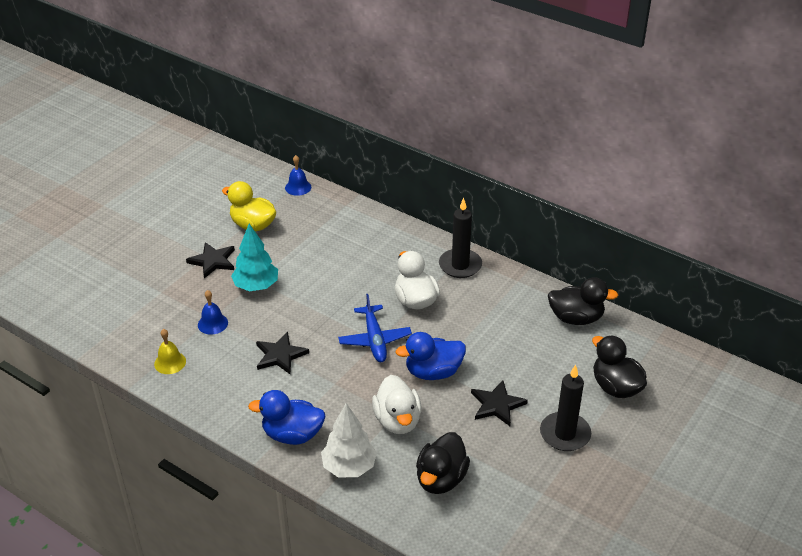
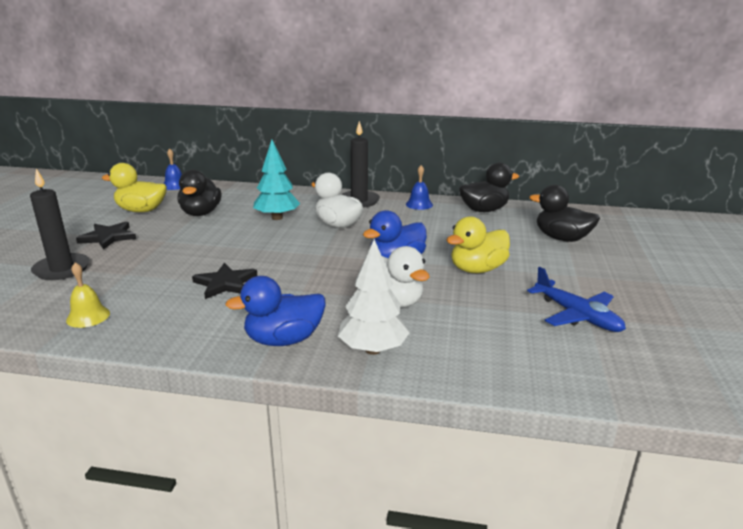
camera: 25 degrees left, 15 degrees down
blue bell [198,290,228,335] -> blue bell moved to [406,165,433,210]
turquoise tree [231,224,278,291] -> turquoise tree moved to [253,140,300,220]
blue plane [338,294,412,362] -> blue plane moved to [527,267,626,332]
black duck [416,432,470,494] -> black duck moved to [178,169,221,216]
black star [471,380,528,426] -> yellow duck [446,216,510,273]
black candle [540,365,591,451] -> black candle moved to [30,169,90,280]

